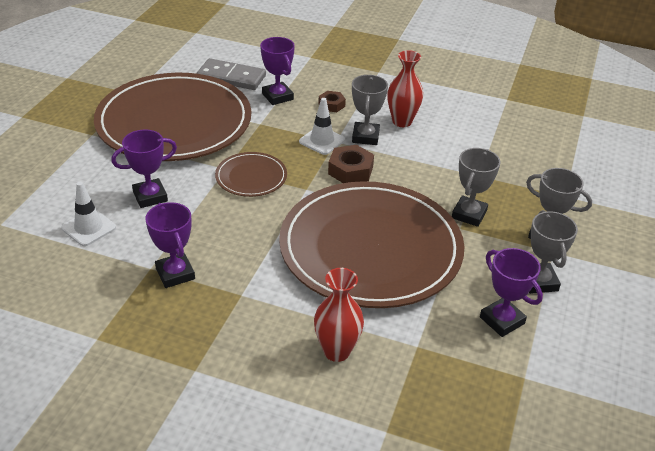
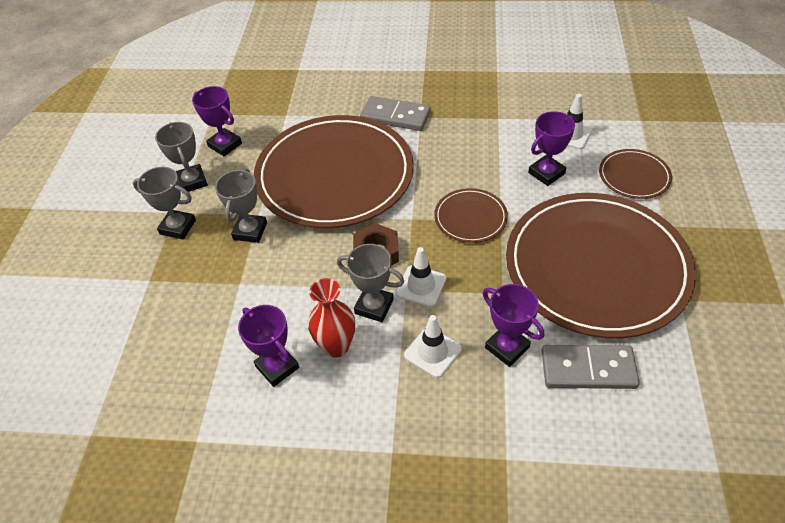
camera: 170 degrees right, 10 degrees up
purple trophy [145,202,195,288] -> purple trophy moved to [238,305,299,387]
red vase [314,268,364,362] -> none
brown nut [318,91,346,112] -> white traffic cone [404,315,462,378]
grey trophy [352,75,388,145] -> grey trophy turned 60 degrees counterclockwise [337,244,404,322]
none -> grey domino [360,96,431,131]
none -> brown plate [599,149,672,199]

